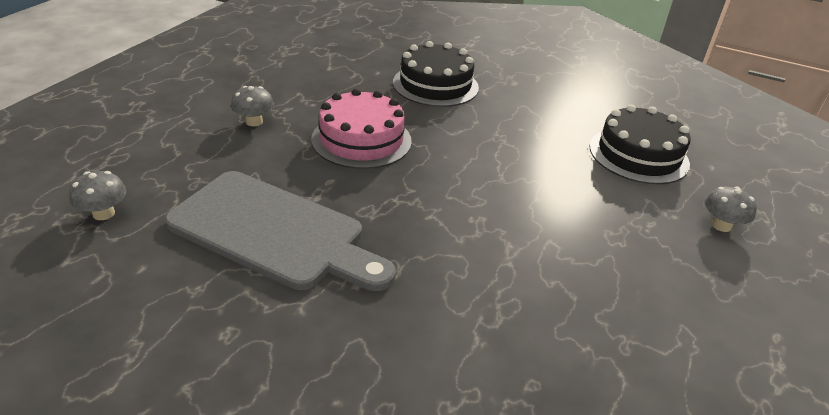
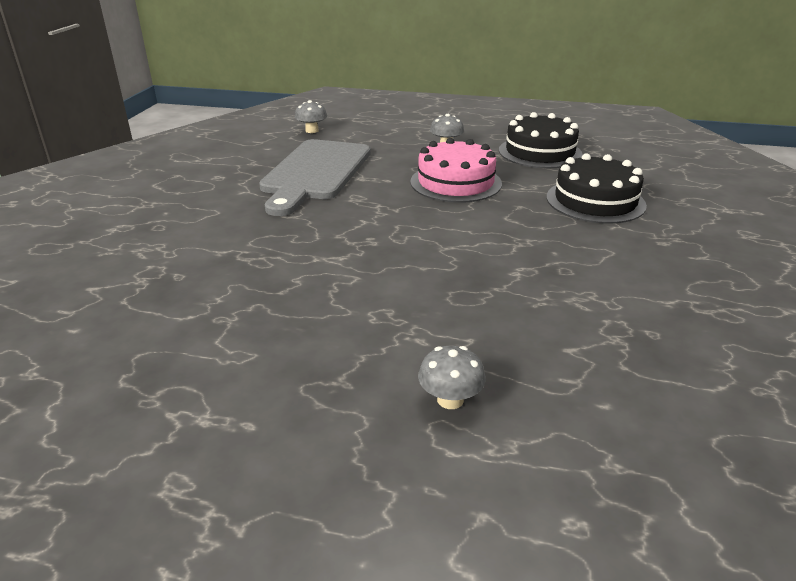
camera: 80 degrees right, 5 degrees down
black cake [590,105,691,184] -> black cake moved to [499,112,583,168]

